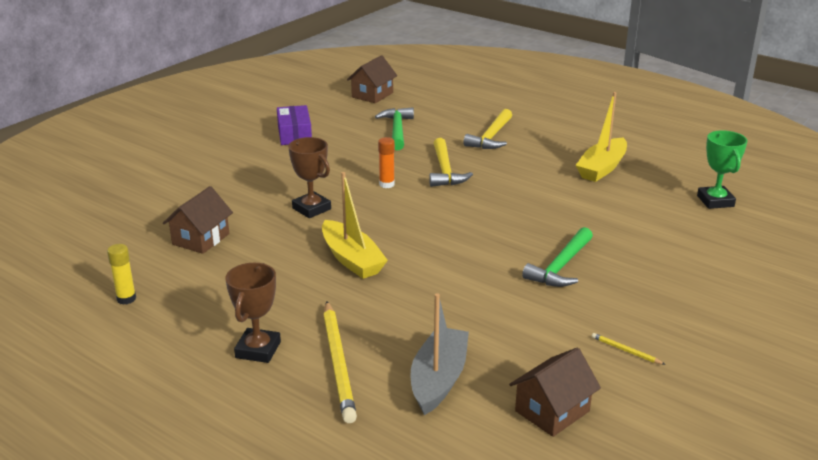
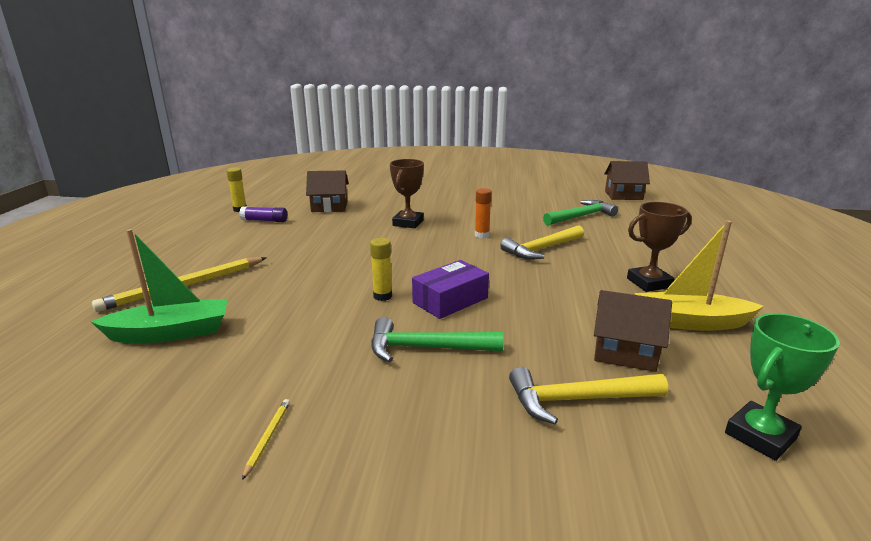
camera: 60 degrees right, 5 degrees down
brown trophy [225,263,281,363] -> brown trophy moved to [627,202,692,292]
purple box [277,105,312,145] -> purple box moved to [412,260,489,319]
yellow boat [322,172,388,279] -> none
grey boat [410,293,469,415] -> green boat [91,229,228,343]
yellow hammer [464,109,512,149] -> yellow hammer moved to [509,367,668,424]
brown house [509,347,601,437] -> brown house moved to [594,290,672,372]
none -> purple glue stick [239,206,287,222]
none -> yellow glue stick [370,238,392,301]

